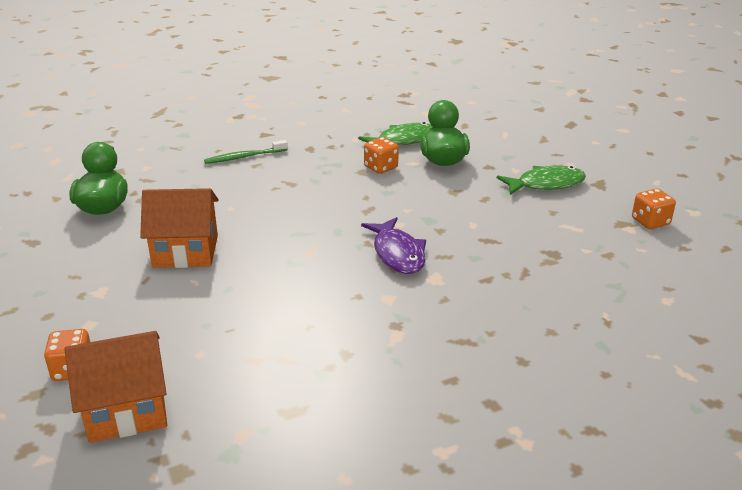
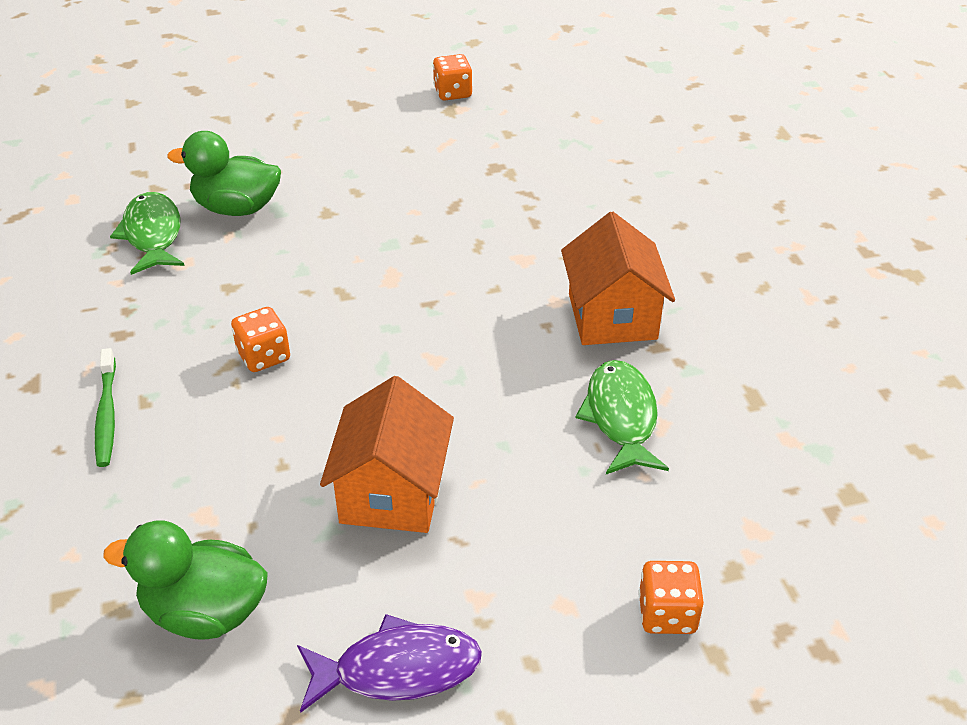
camera: 80 degrees left, 10 degrees up
orange house [65,331,167,443] -> orange house moved to [561,212,675,345]
purple fish [361,217,426,274] -> purple fish moved to [297,614,482,713]
orange dice [364,137,399,174] -> orange dice moved to [231,307,290,372]
green fish [497,166,586,195] -> green fish moved to [575,360,669,474]

